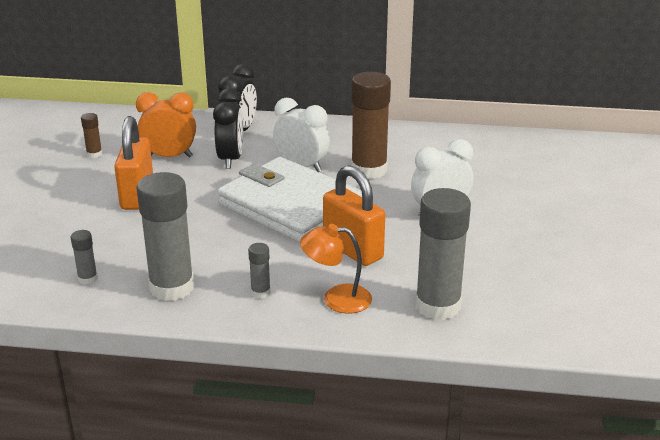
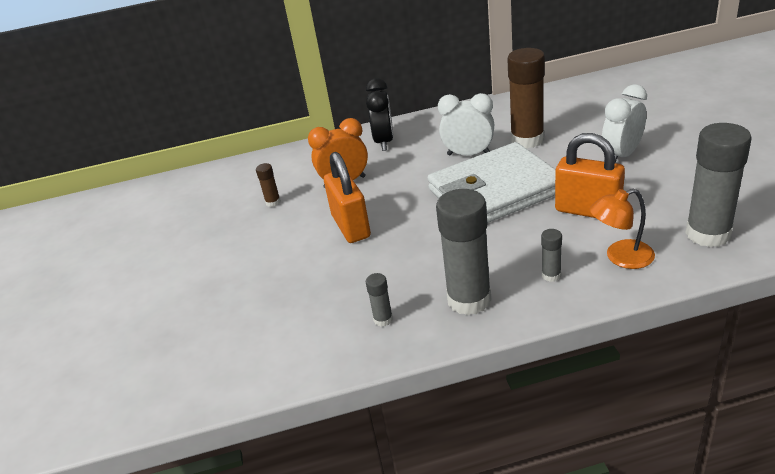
camera: 15 degrees left, 5 degrees up
black clock [213,88,243,169] -> none
white wallet [218,157,362,243] -> white wallet turned 45 degrees counterclockwise [428,142,556,223]

